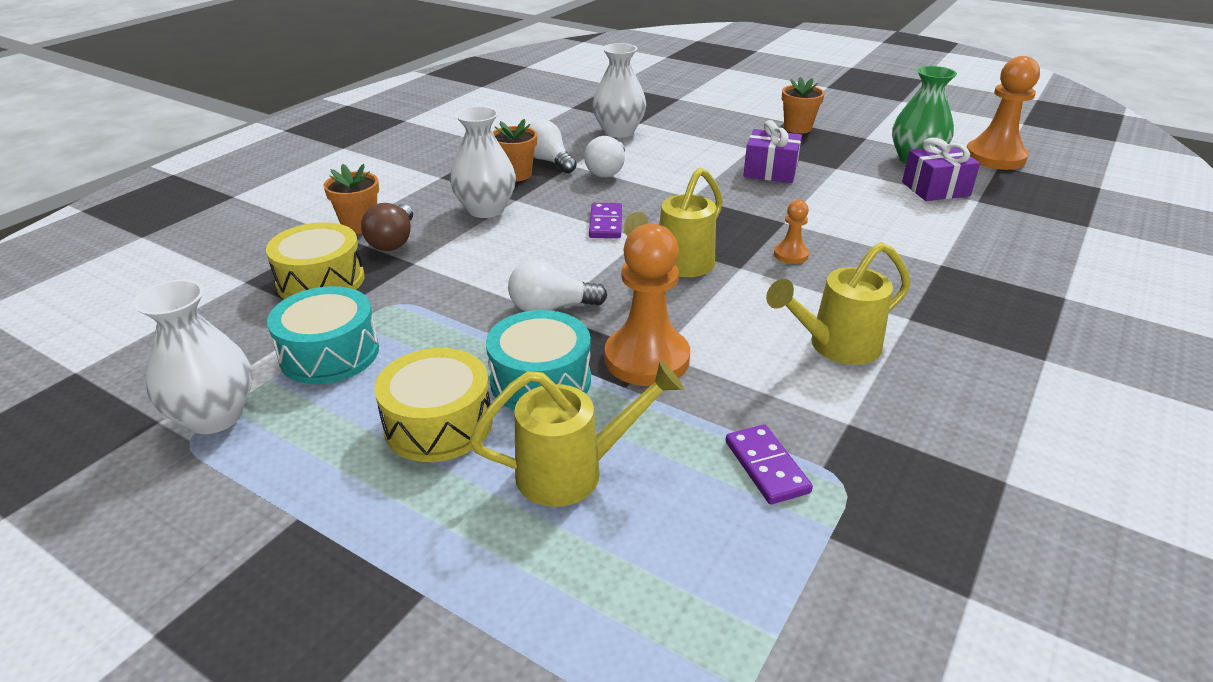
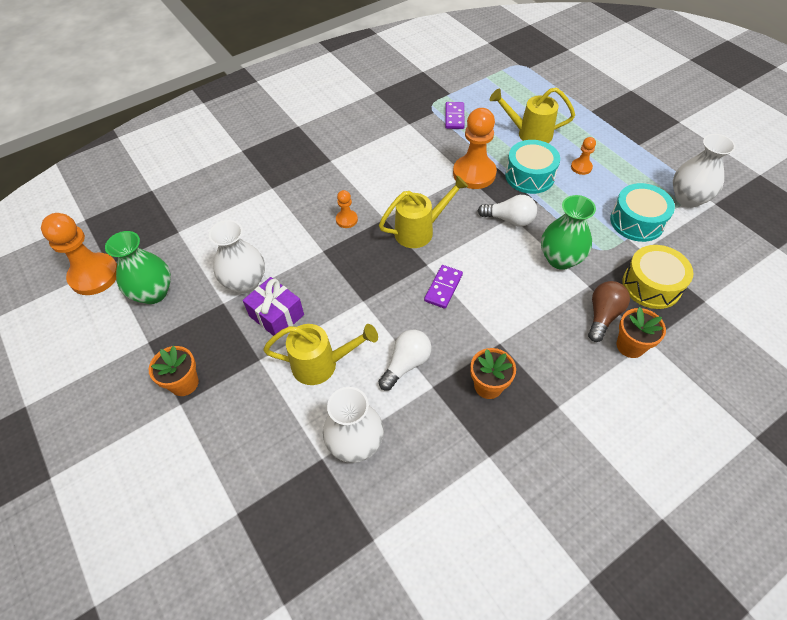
camera: 155 degrees left, 20 degrees up
yellow drum [374,348,493,462] -> orange pawn [571,137,596,175]
white vase [450,106,516,218] -> white vase moved to [209,220,265,294]
white light bulb [528,119,577,173] -> none
yellow watering can [766,242,911,365] -> yellow watering can moved to [263,324,378,385]
purple gift [902,138,980,201] -> none
none -> green vase [541,195,596,270]

